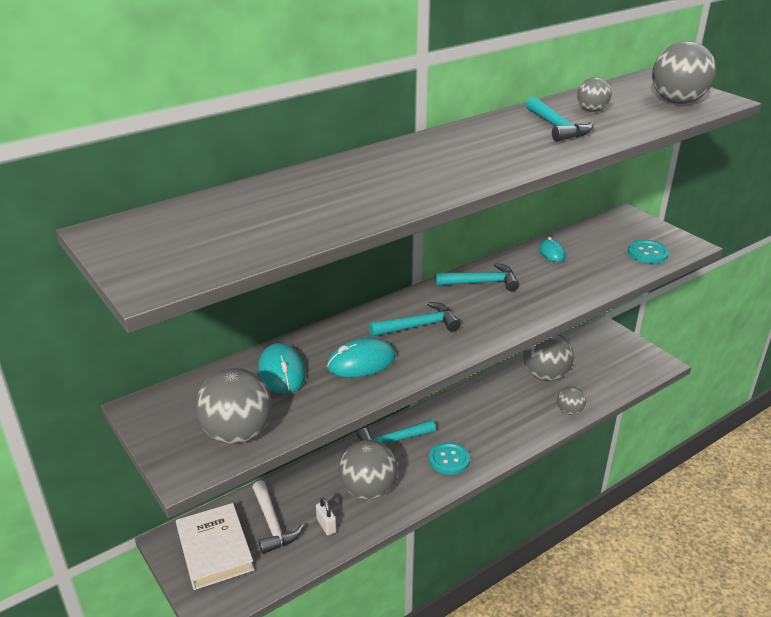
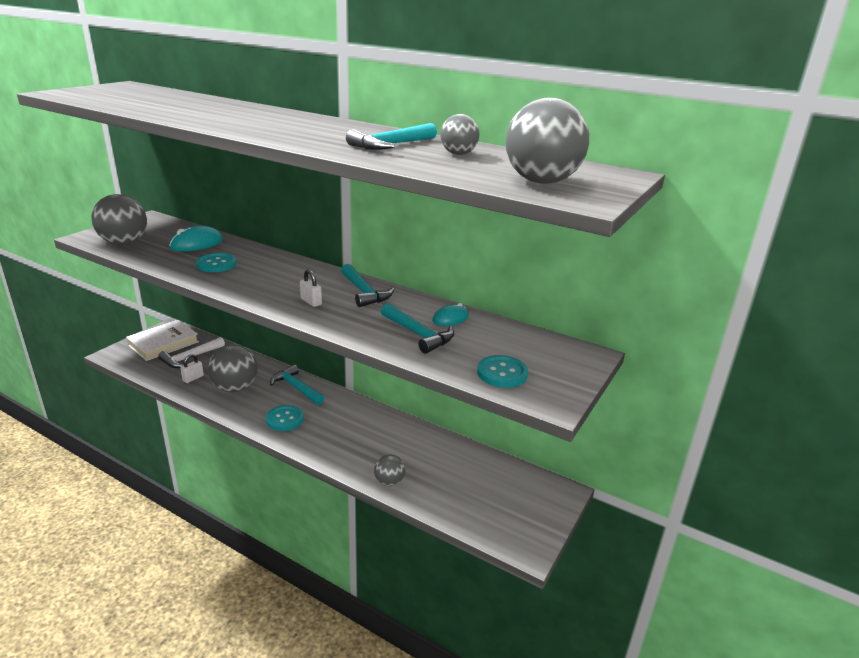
camera: 65 degrees right, 5 degrees down
turquoise mouse [327,338,396,377] -> turquoise button [196,253,237,272]
turquoise hammer [369,302,461,337] -> turquoise hammer moved to [381,303,454,354]
grey ball [523,334,574,381] -> none
none -> white padlock [300,269,322,307]

